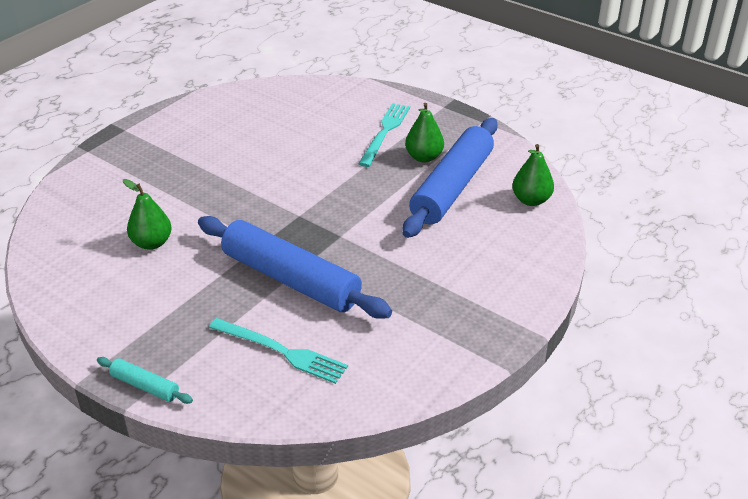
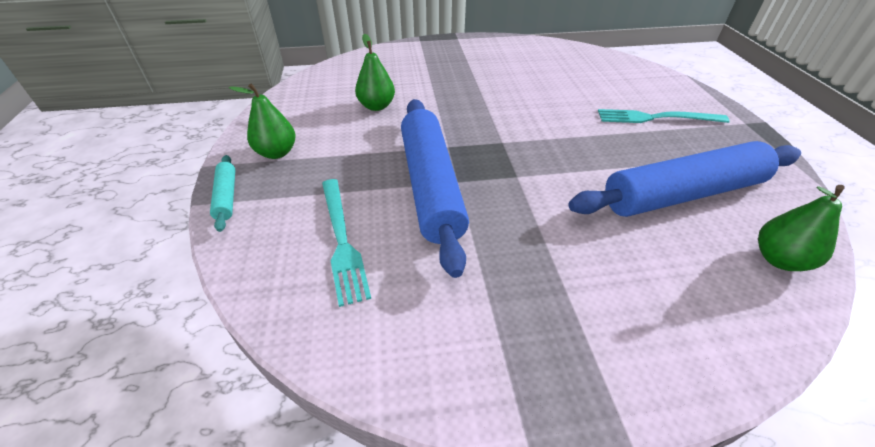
camera: 45 degrees right, 5 degrees up
turquoise fork [358,103,410,167] -> turquoise fork turned 150 degrees counterclockwise [598,109,730,123]
green pear [405,103,444,162] -> green pear moved to [229,83,296,159]

